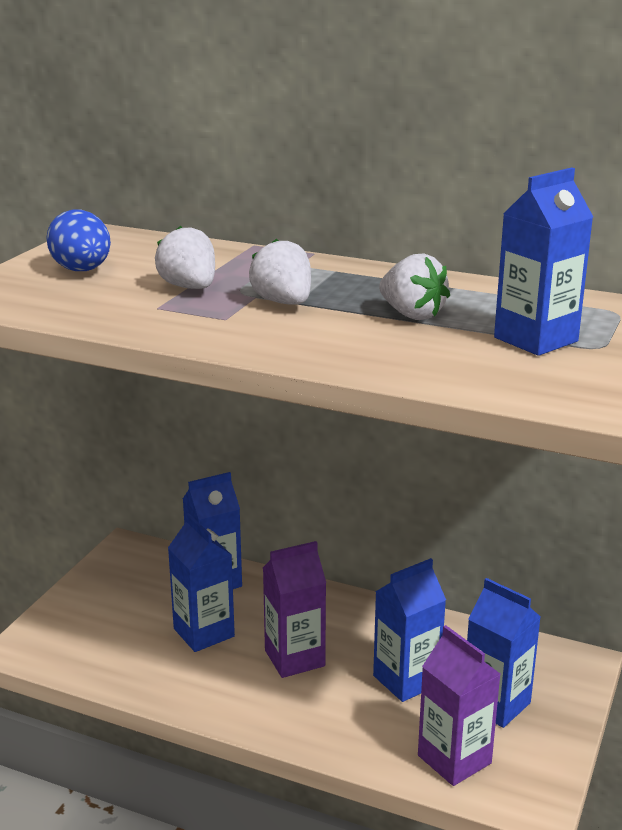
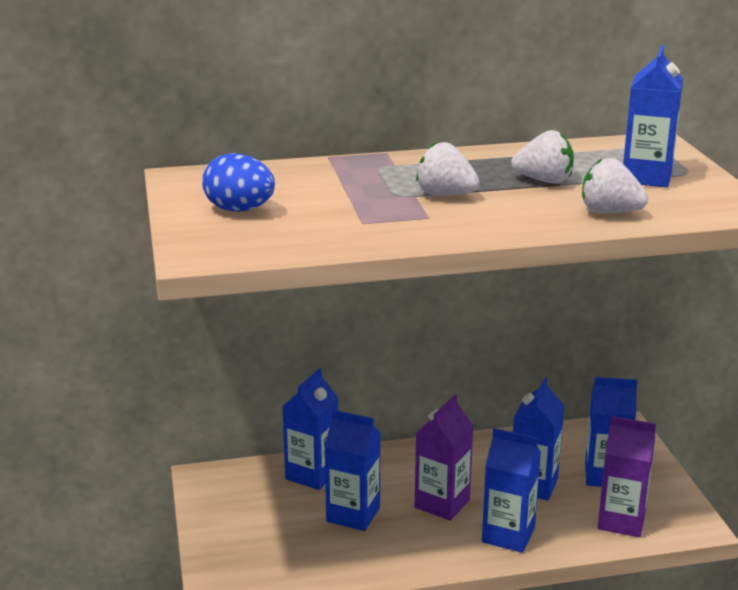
camera: 35 degrees left, 0 degrees up
white strawberry [155,226,215,289] -> white strawberry moved to [582,158,648,213]
none -> blue carton [482,428,541,553]

